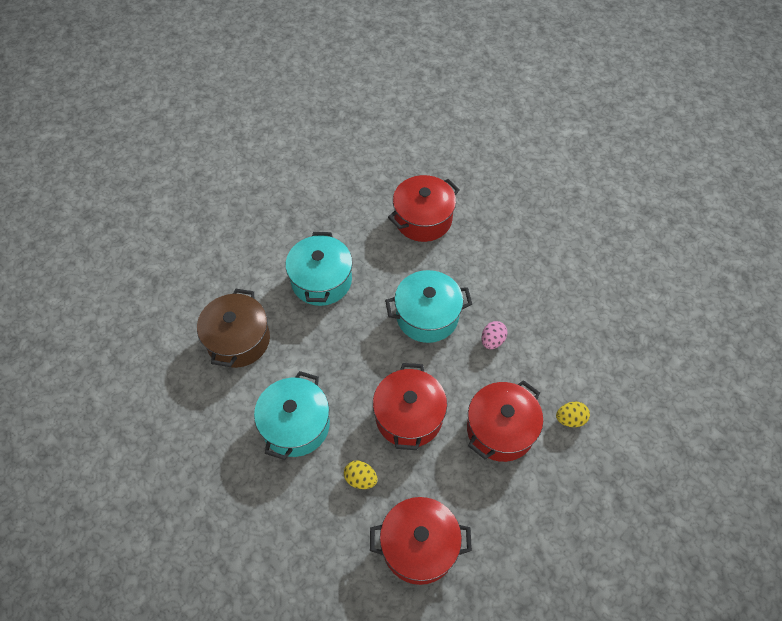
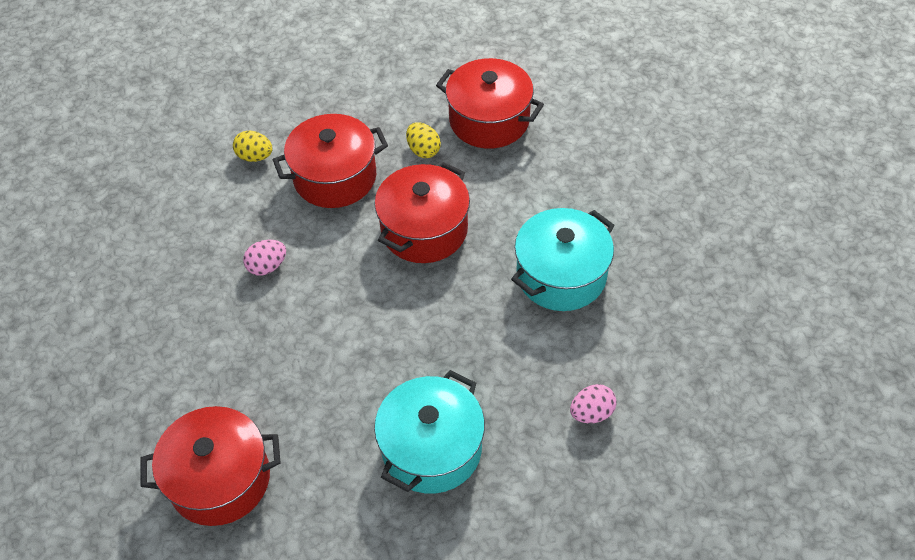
camera: 150 degrees left, 5 degrees down
brown pot [197,289,270,368] -> pink egg [570,384,617,423]
yellow egg [344,460,378,489] -> yellow egg moved to [406,122,441,158]
turquoise pot [385,270,472,343] -> none

